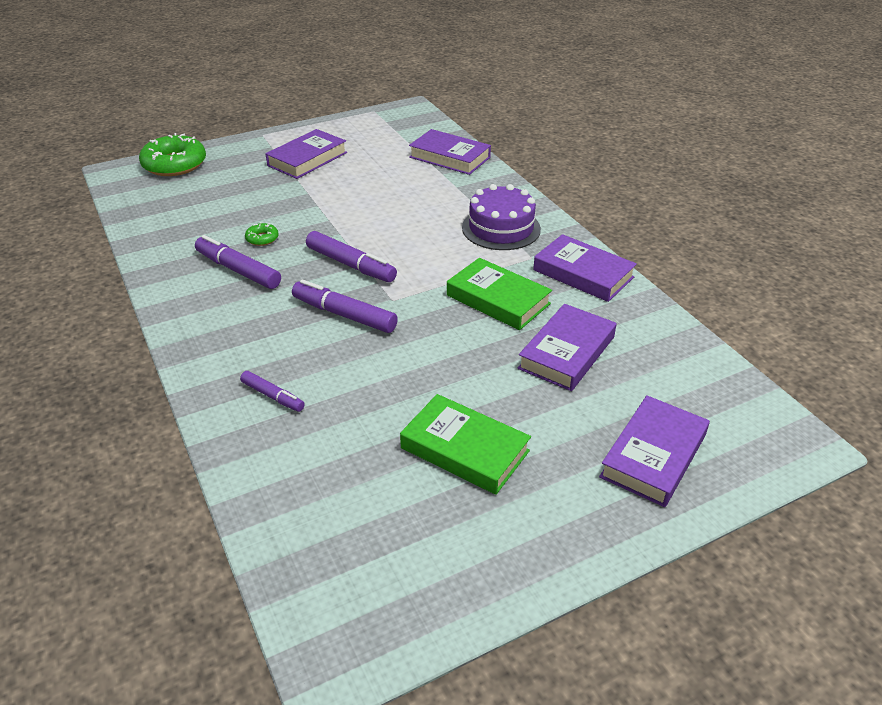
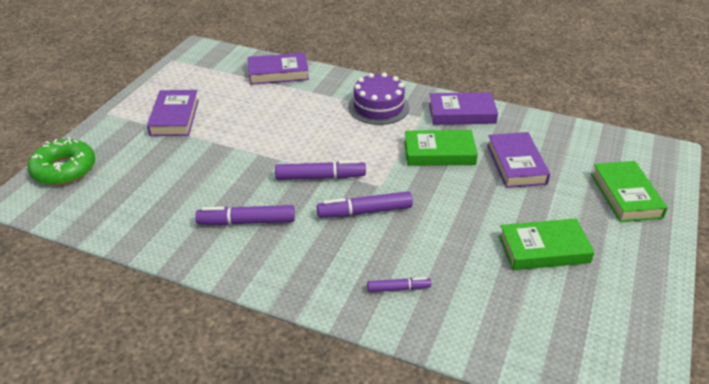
camera: 40 degrees left, 0 degrees up
green donut [245,222,279,246] -> none
purple book [599,395,710,507] -> green book [591,161,668,222]

